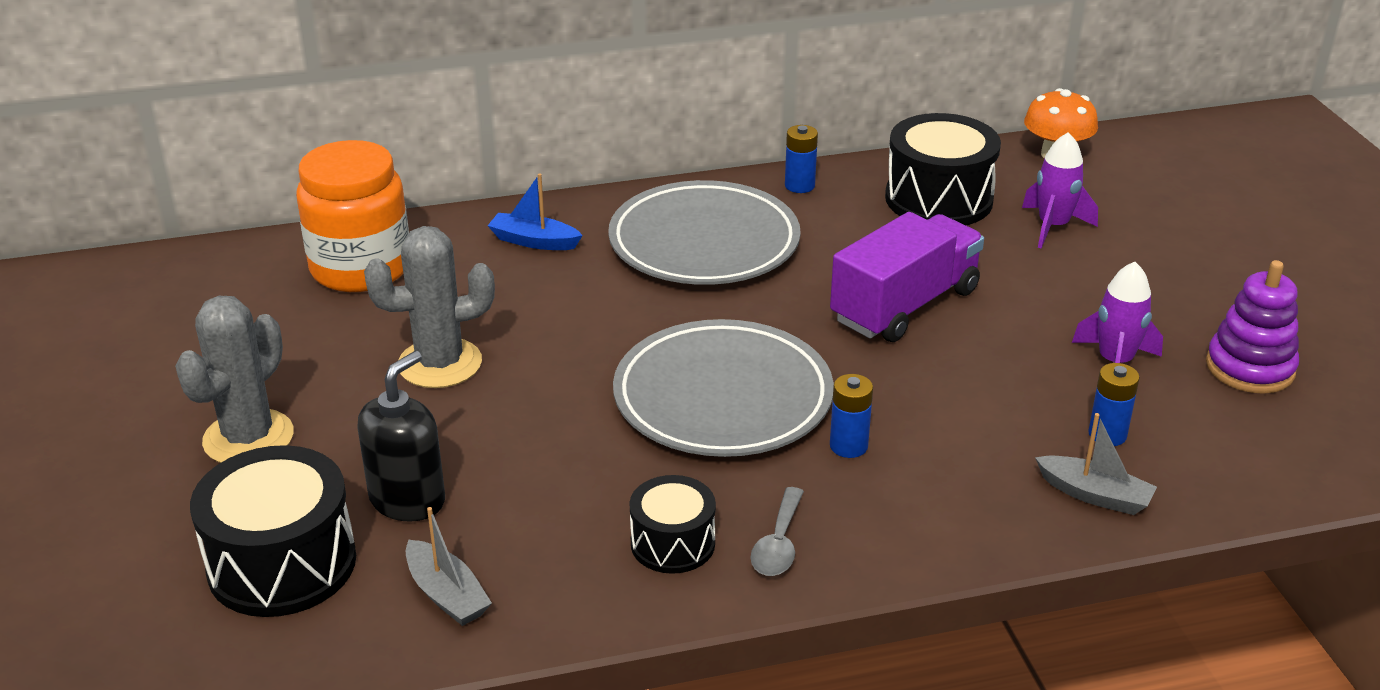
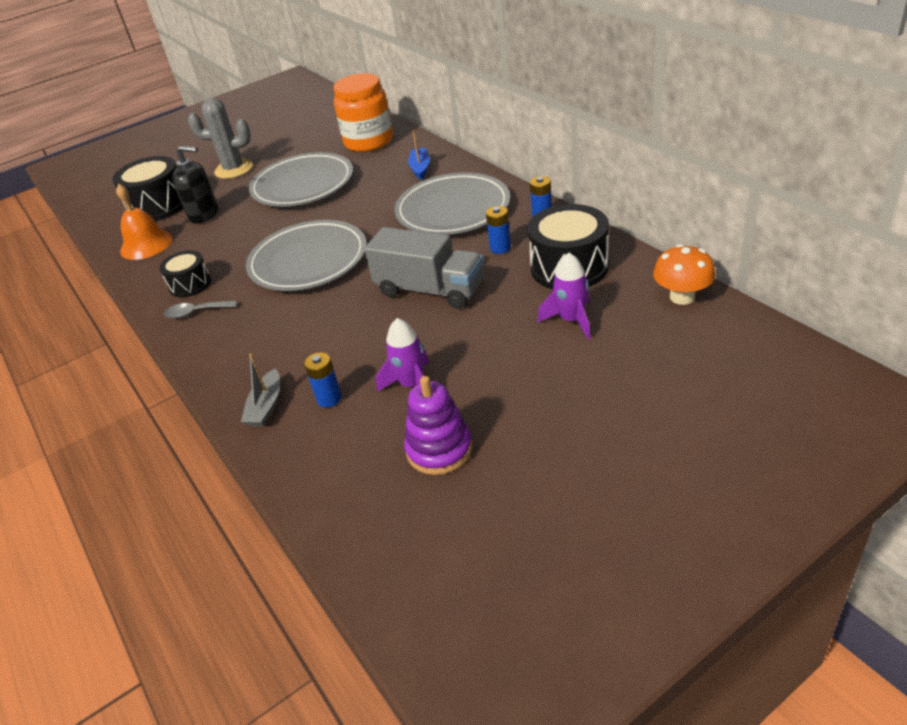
camera: 75 degrees right, 5 degrees up
grey cactus [364,226,495,388] -> grey plate [249,152,353,207]
grey boat [406,507,492,626] -> orange bell [116,184,172,260]
purple truck [830,212,984,342] -> grey truck [364,227,484,309]
blue battery [830,374,873,458] -> blue battery moved to [486,206,511,254]

